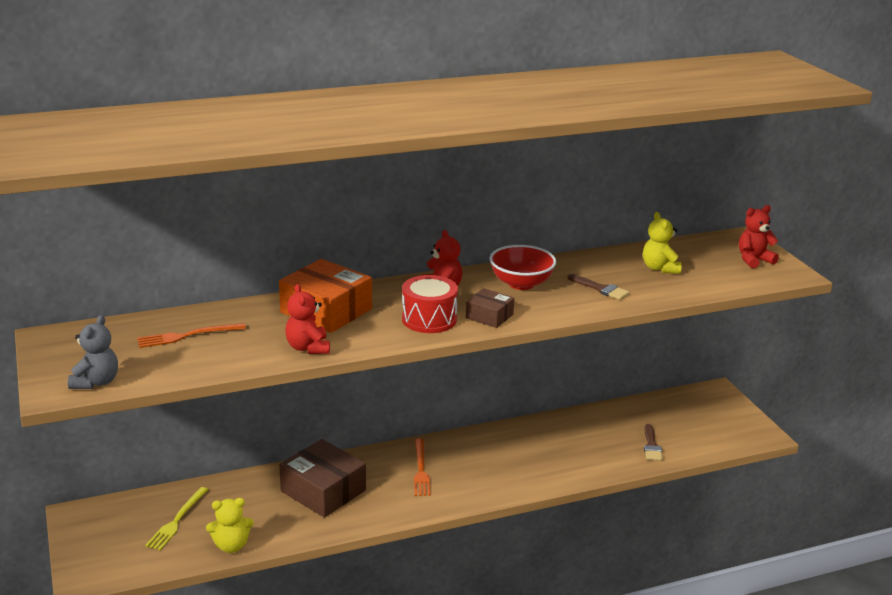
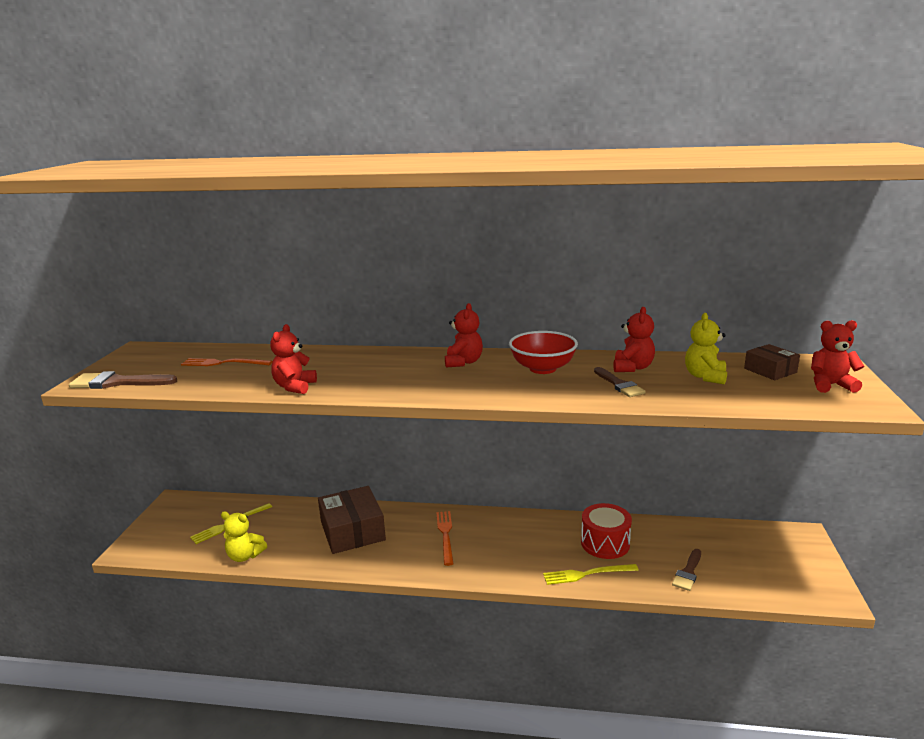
camera: 30 degrees right, 5 degrees down
grey teddy bear [68,315,118,389] -> brown brush [69,371,177,389]
orange box [279,259,372,333] -> none
red drum [402,275,458,333] -> red drum moved to [581,503,632,559]
orange fork [414,439,431,496] -> orange fork turned 150 degrees clockwise [436,511,454,566]
brown box [466,288,514,328] -> brown box moved to [744,344,800,380]
none -> yellow fork [543,564,639,585]
none -> red teddy bear [613,307,655,372]

